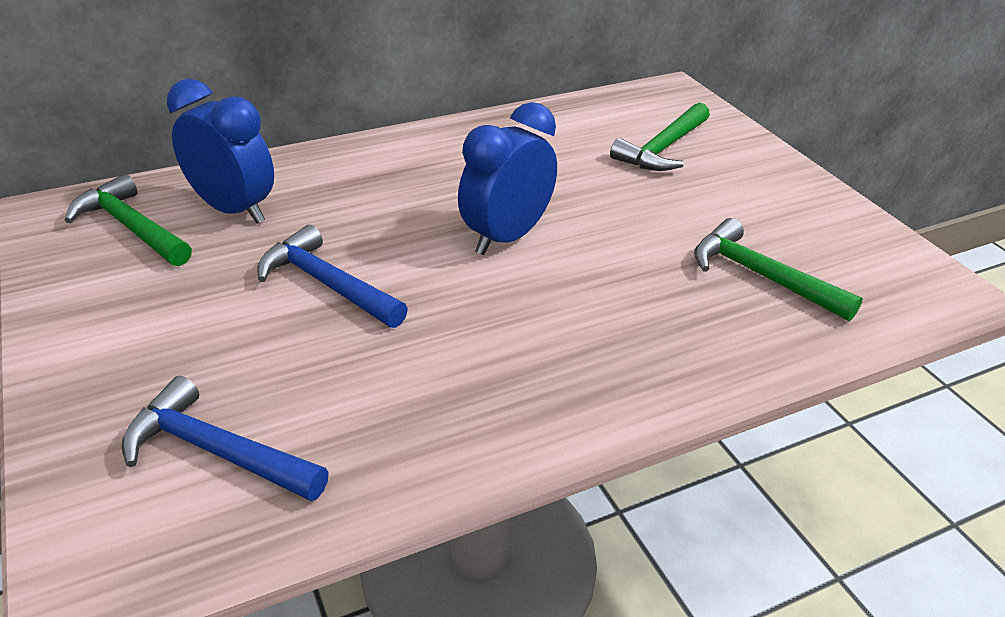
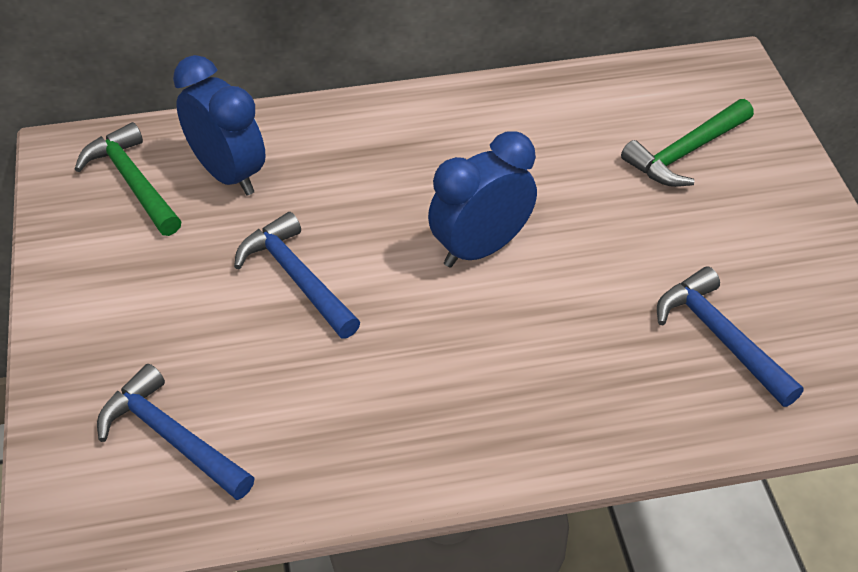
camera: 15 degrees right, 10 degrees up
green hammer [694,218,863,321] -> blue hammer [657,266,803,407]

